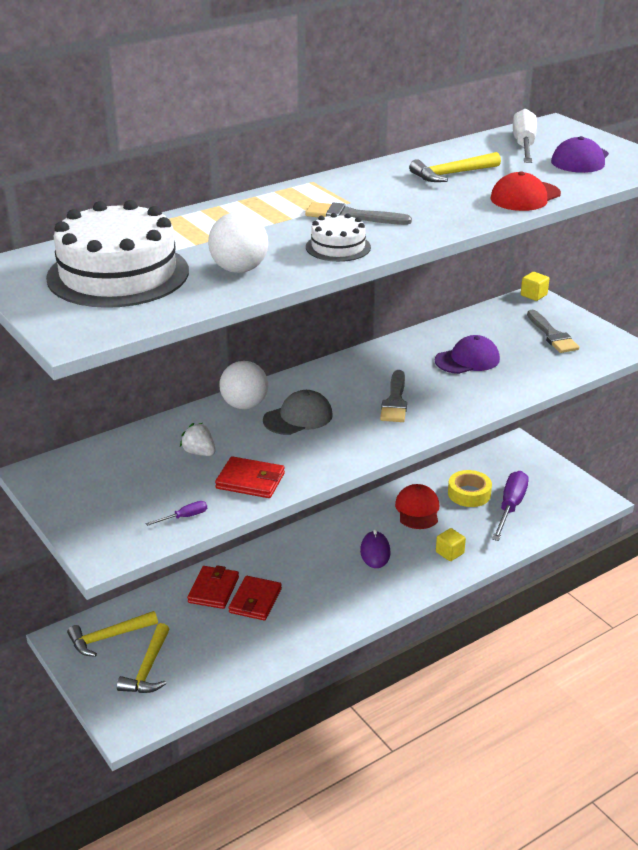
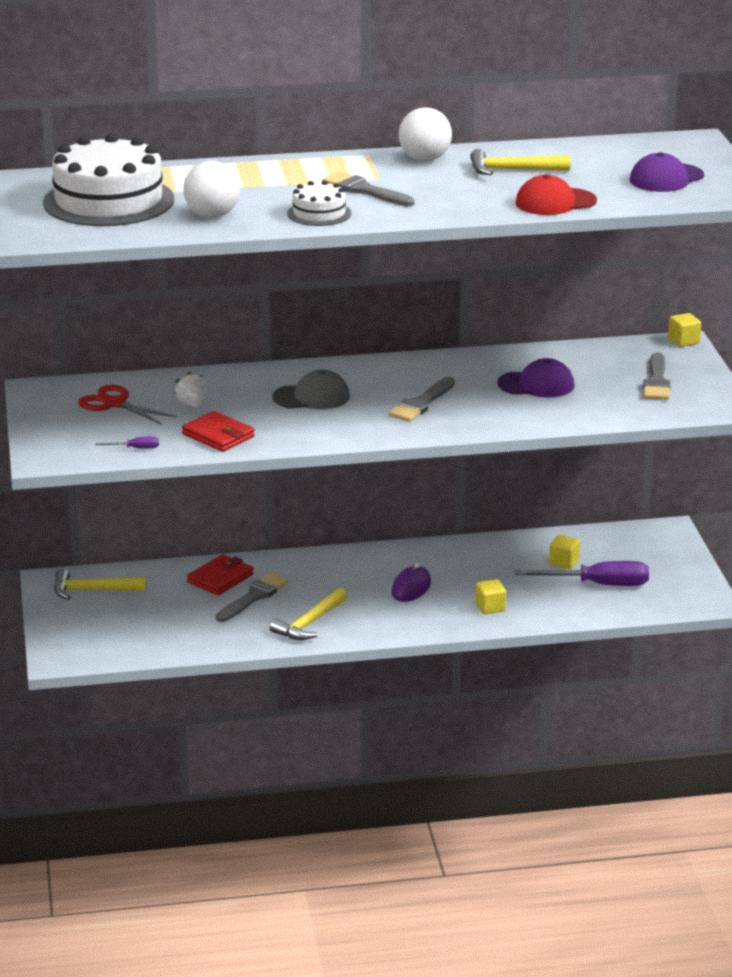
camera: 25 degrees right, 5 degrees down
yellow hammer [117,623,169,693] -> yellow hammer moved to [270,588,347,640]
white ball [219,361,268,409] -> white ball moved to [399,107,452,161]
red wallet [229,576,282,620] -> grey brush [216,573,288,622]
red cap [395,484,439,529] -> none
yellow tape [448,470,492,507] -> yellow cube [549,535,580,569]
purple screwdriver [492,471,529,541] -> purple screwdriver turned 45 degrees clockwise [515,561,649,586]
white screwdriver [513,109,537,163] -> none
none -> red scissors [78,385,177,425]

